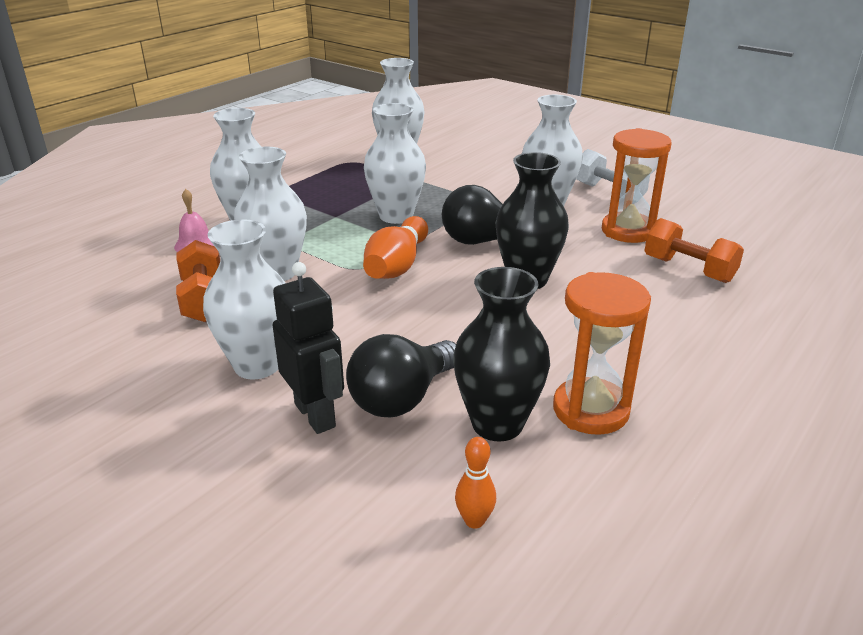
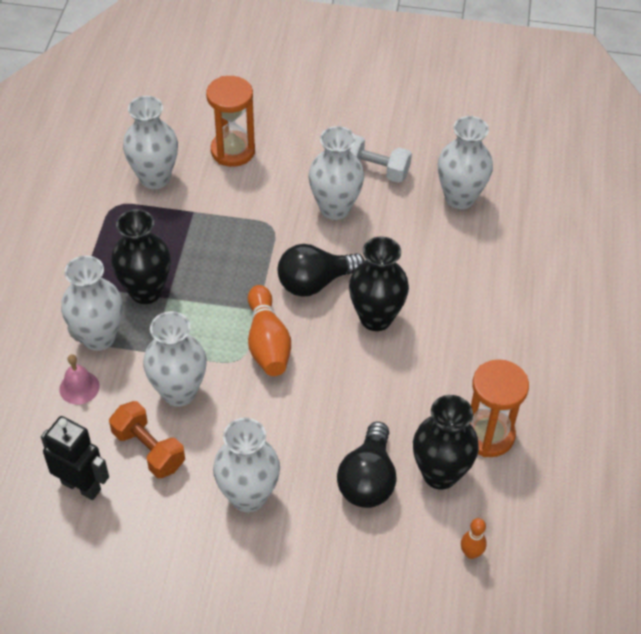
camera: 30 degrees left, 20 degrees up
black robot [273,262,344,434] -> black robot moved to [41,416,109,500]
white vase [364,103,426,224] -> white vase moved to [438,116,493,209]
orange hourglass [602,128,672,243] -> orange hourglass moved to [206,76,255,167]
orange dumbbell [644,218,744,283] -> none
none -> black vase [111,209,171,304]

